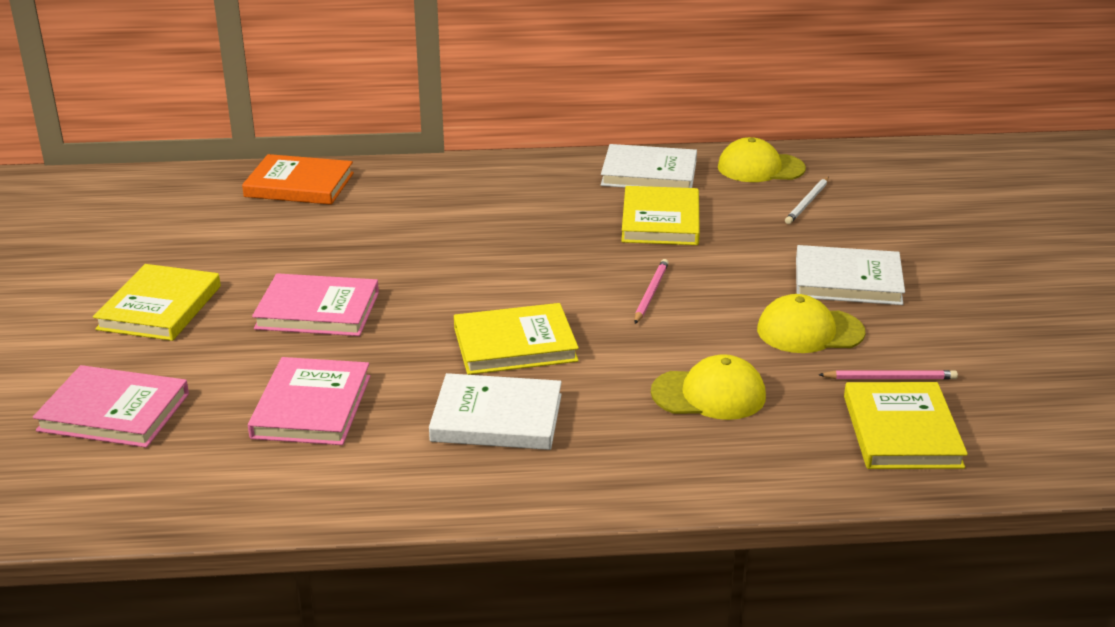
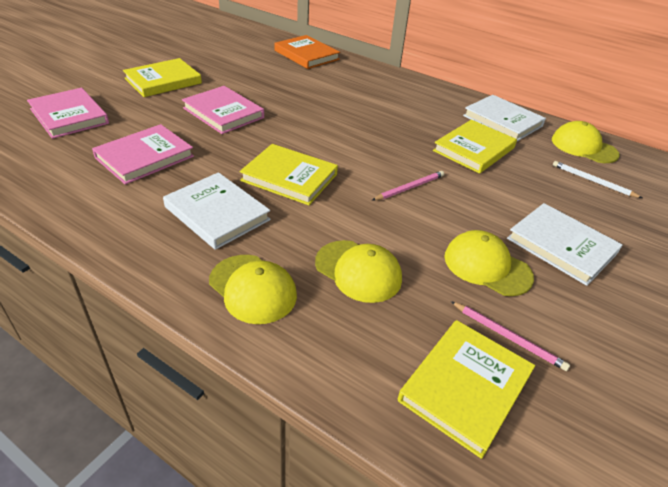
camera: 35 degrees right, 10 degrees up
white pencil [785,177,829,224] -> white pencil turned 60 degrees clockwise [553,161,642,198]
none -> yellow cap [209,255,297,324]

